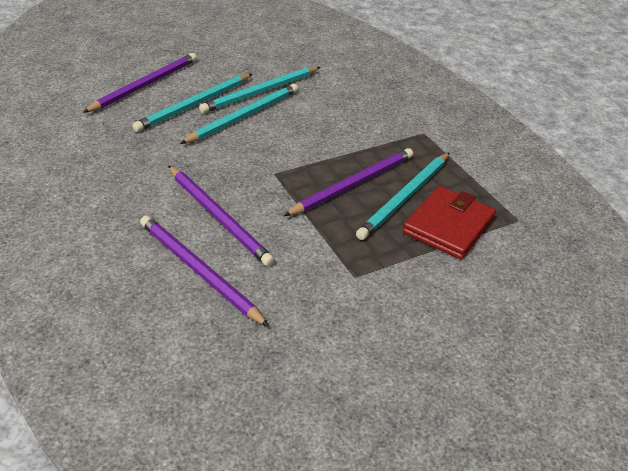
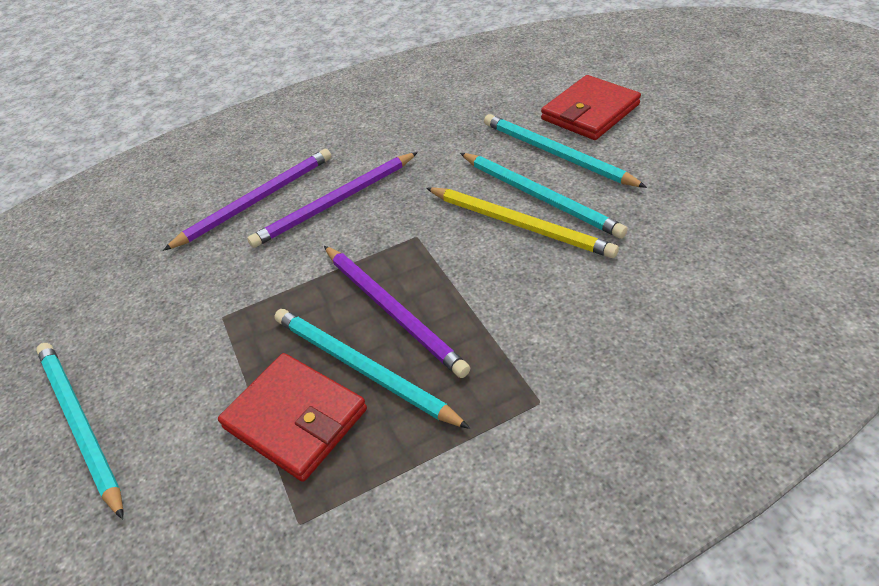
camera: 100 degrees right, 5 degrees up
purple pencil [83,53,197,113] -> red wallet [541,75,641,140]
turquoise pencil [199,67,320,113] -> turquoise pencil moved to [36,343,123,520]
none -> yellow pencil [426,187,619,258]

